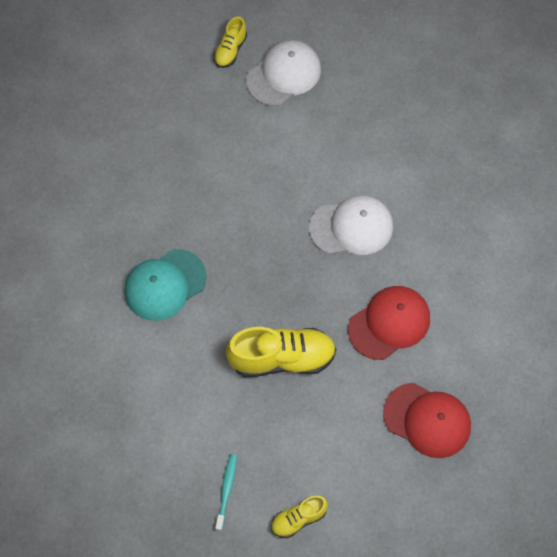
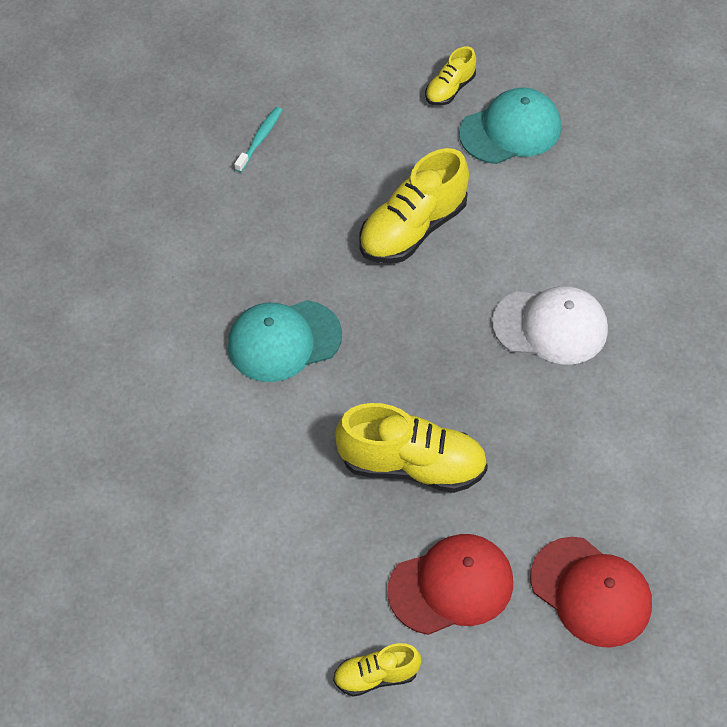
camera: 15 degrees right, 10 degrees down
turquoise toothbrush [215,454,237,531] -> turquoise toothbrush moved to [234,107,282,173]
white cap [246,40,321,106] -> turquoise cap [459,87,561,164]
red cap [348,286,430,360] -> red cap moved to [387,534,513,635]
none -> yellow shoe [359,148,469,264]

